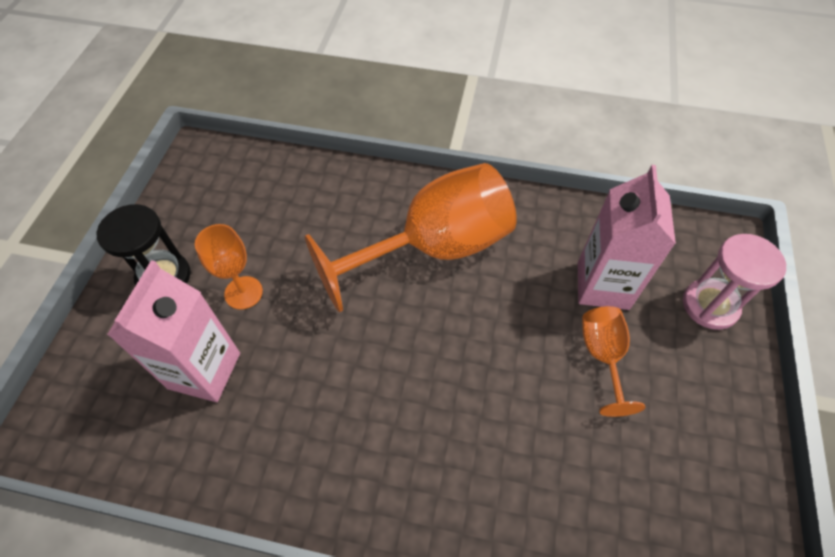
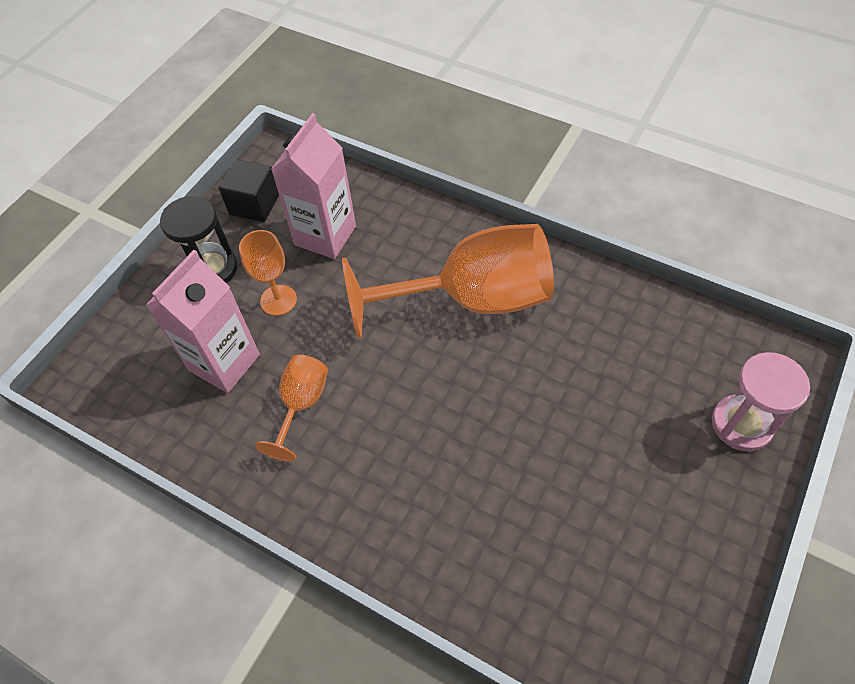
camera: 20 degrees right, 0 degrees up
pink carton [578,165,676,310] -> pink carton moved to [271,113,356,259]
orange goblet [582,306,646,417] -> orange goblet moved to [255,355,328,462]
none -> black cube [219,159,279,222]

